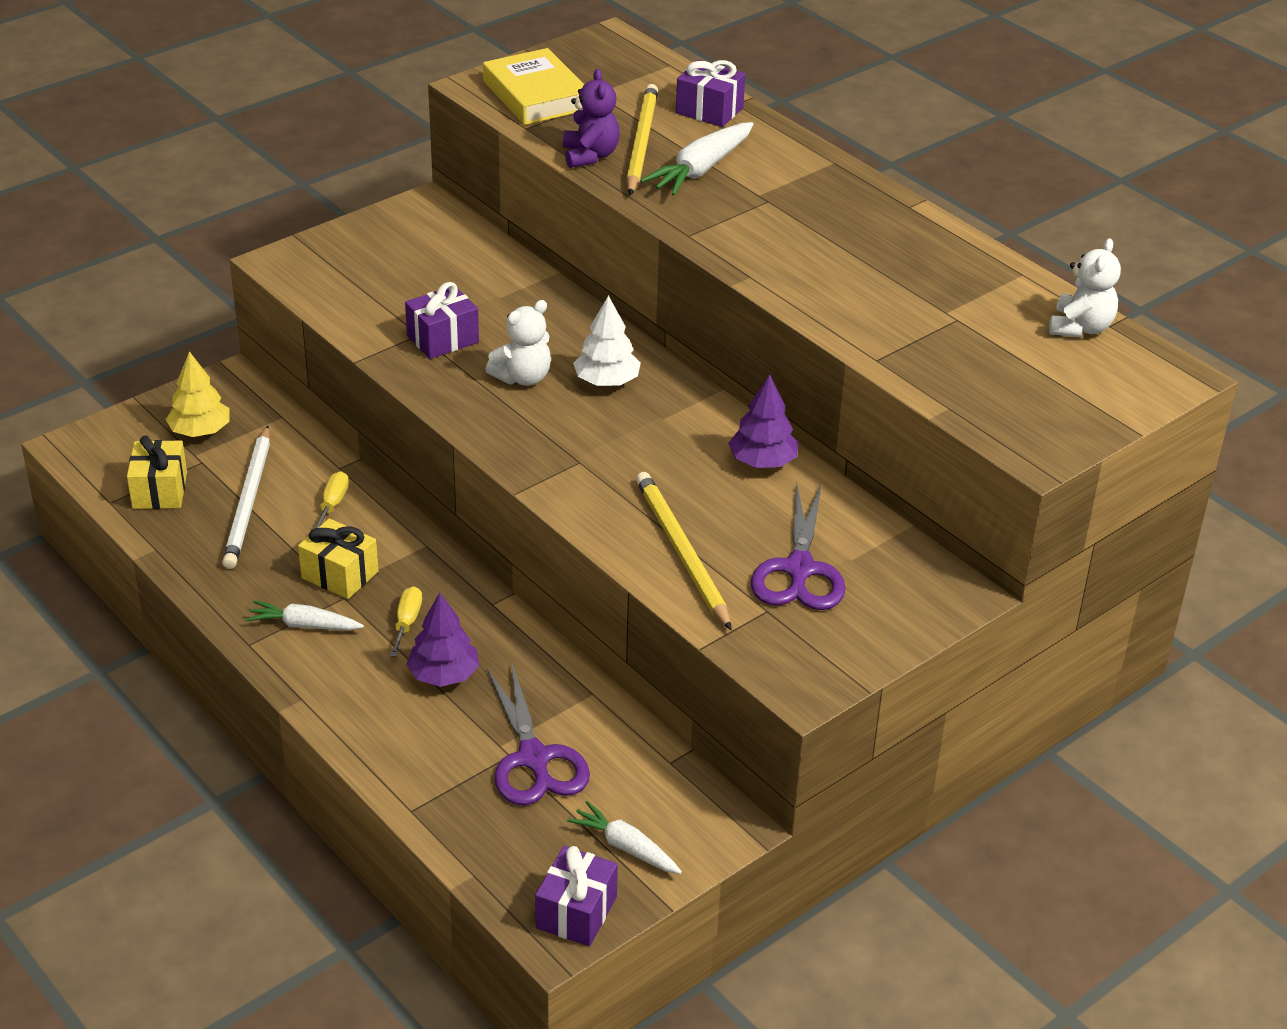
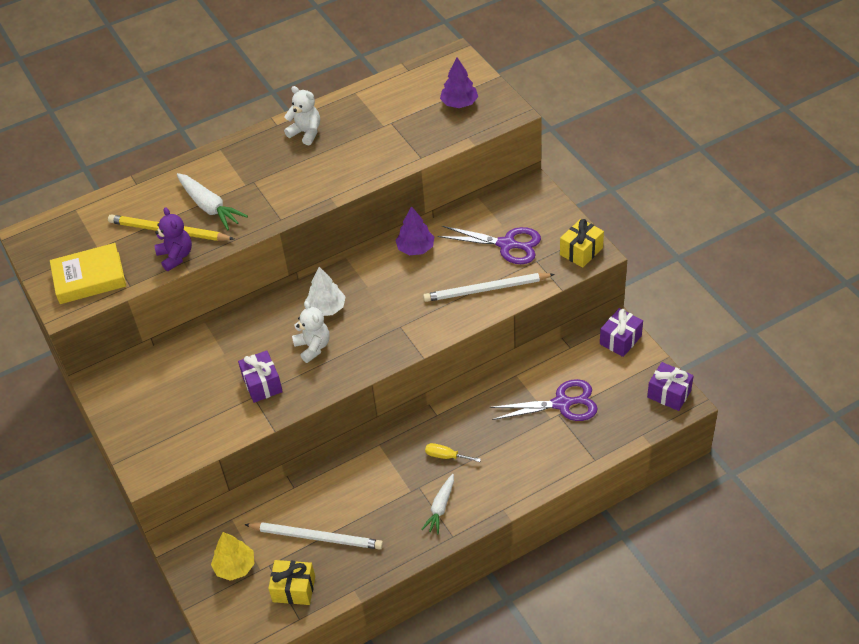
camera: 75 degrees left, 10 degrees up
yellow gift [298,518,378,599] -> yellow gift moved to [560,219,604,268]
yellow screwdriver [314,471,349,529] -> none
purple tree [406,593,479,687] -> purple tree moved to [440,58,478,108]
purple teddy bear [563,69,620,168] -> purple teddy bear turned 60 degrees clockwise [155,207,192,271]
white carrot [567,801,682,874] -> none
yellow pencil [636,472,732,630] -> white pencil [423,273,555,302]
purple gift [676,60,745,127] -> purple gift moved to [600,308,643,357]
white teddy bear [1049,238,1121,337] -> white teddy bear moved to [284,86,320,145]

